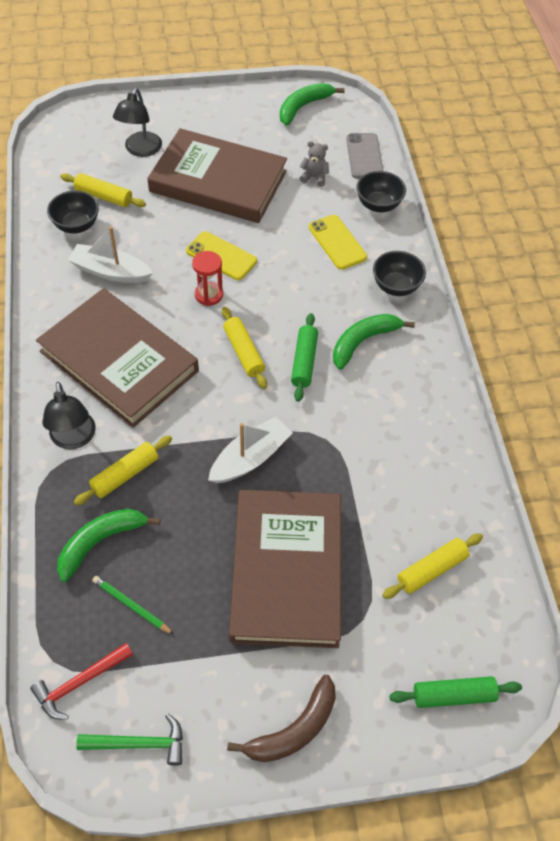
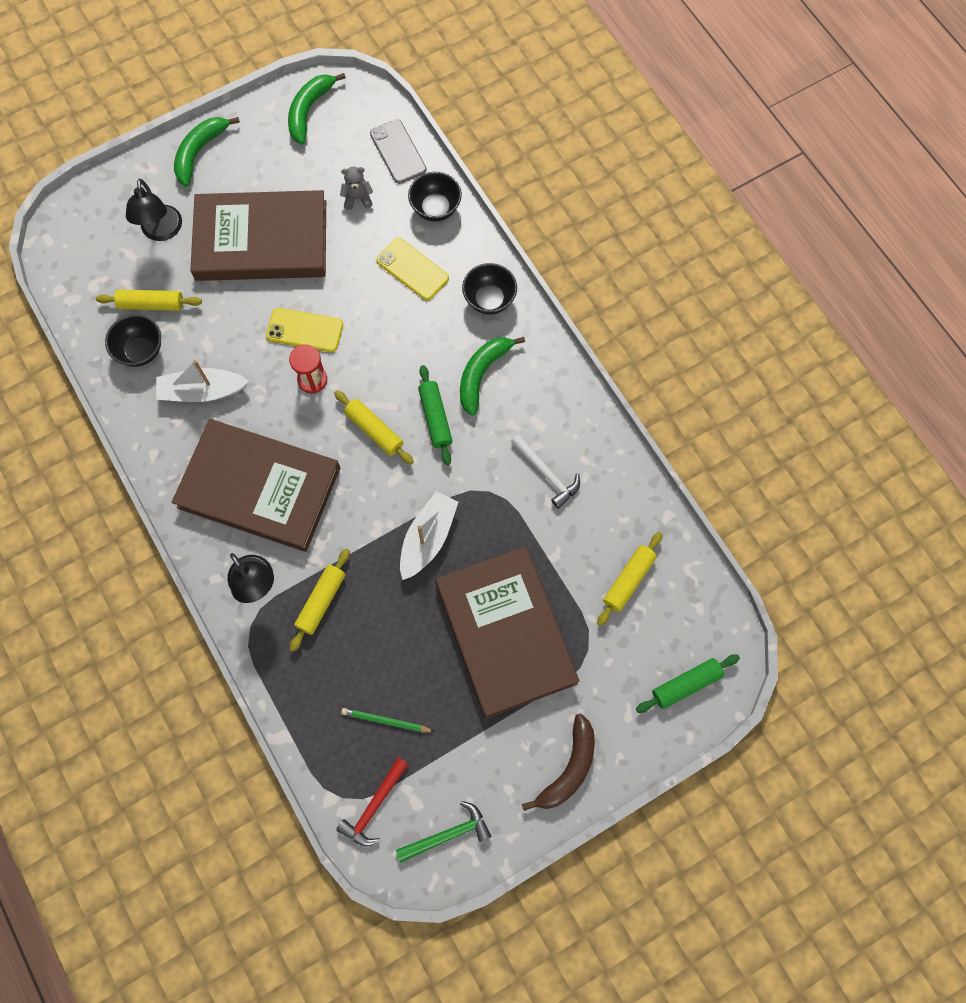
camera: 20 degrees left, 15 degrees up
green banana [57,509,161,582] -> green banana moved to [174,117,240,187]
none -> white hammer [511,434,580,509]

